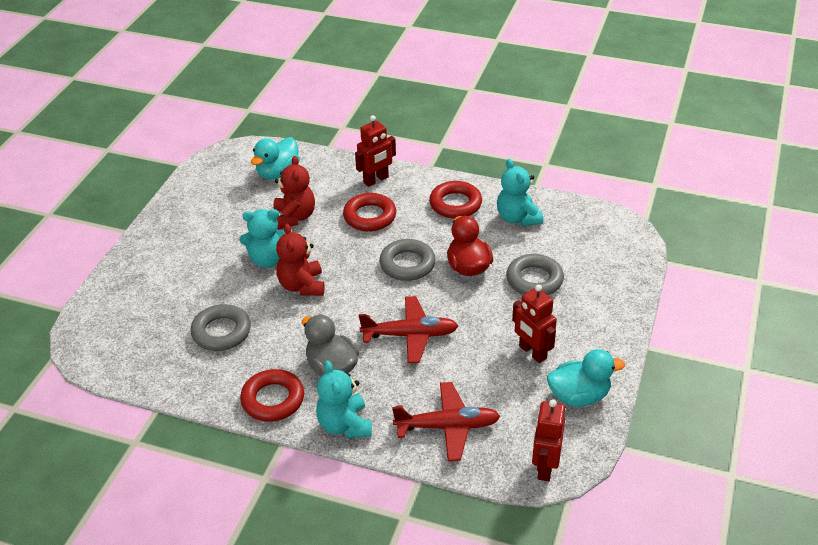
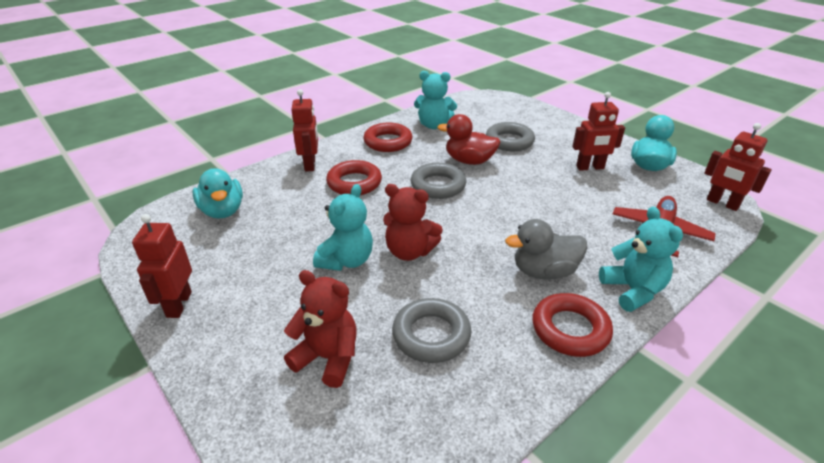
camera: 60 degrees left, 5 degrees down
red teddy bear [274,156,315,230] -> red teddy bear moved to [284,270,356,388]
turquoise teddy bear [316,360,372,438] -> turquoise teddy bear turned 120 degrees counterclockwise [599,207,683,312]
red plane [359,296,458,363] -> none
none -> red robot [132,214,192,318]

